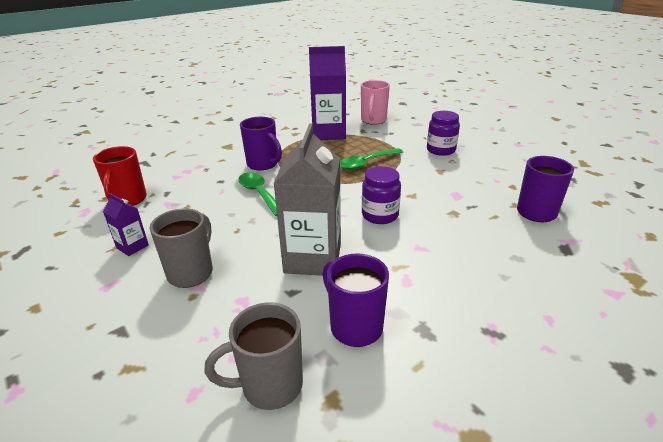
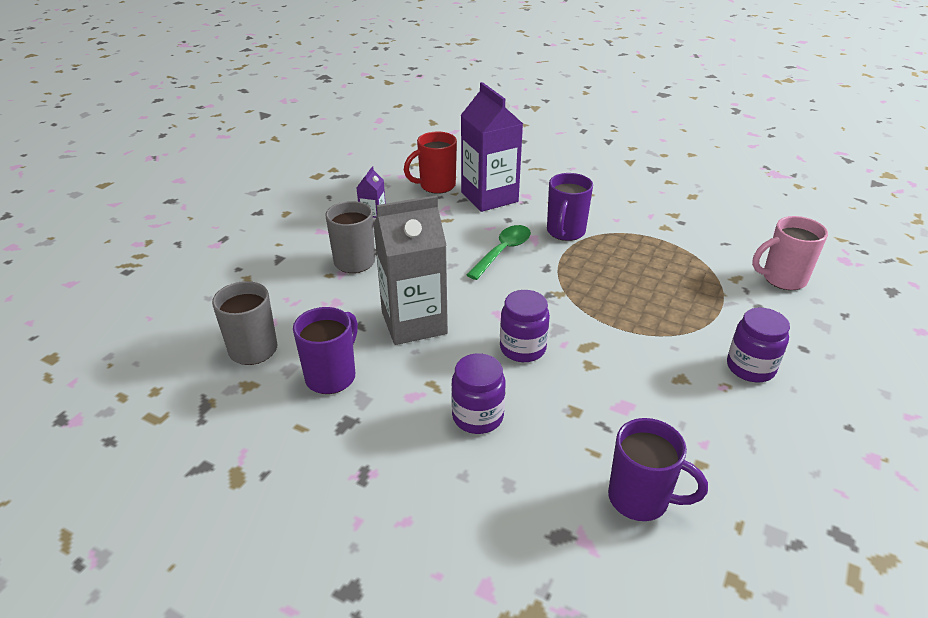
camera: 65 degrees right, 5 degrees up
purple carton [309,46,346,140] -> purple carton moved to [461,82,523,212]
green spoon [340,148,403,170] -> none
none -> purple jar [451,353,506,434]

